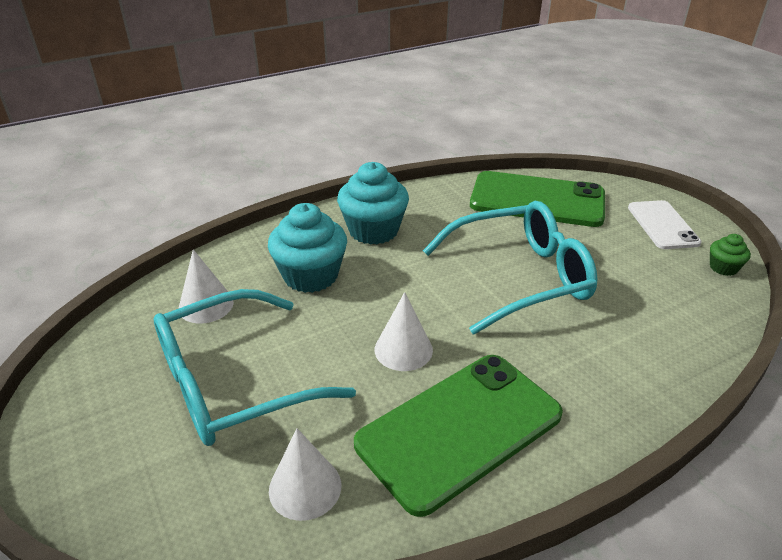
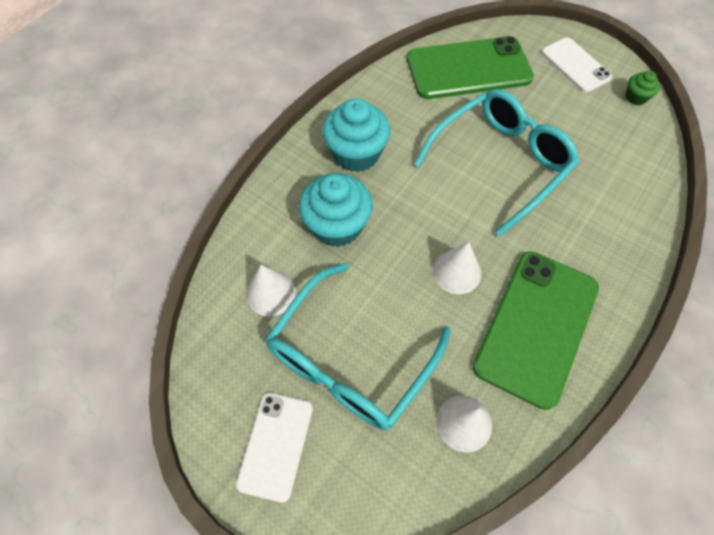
camera: 25 degrees left, 25 degrees up
none -> white phone [236,393,313,503]

